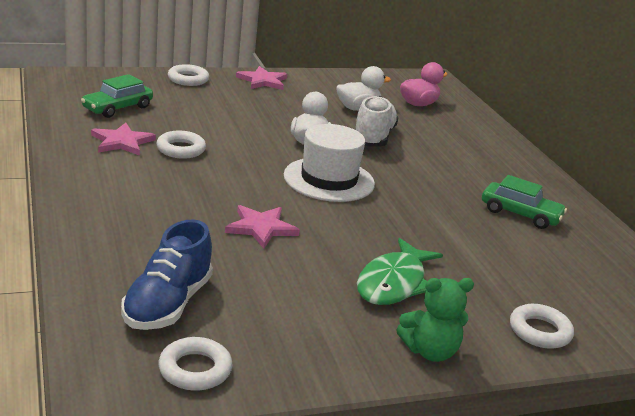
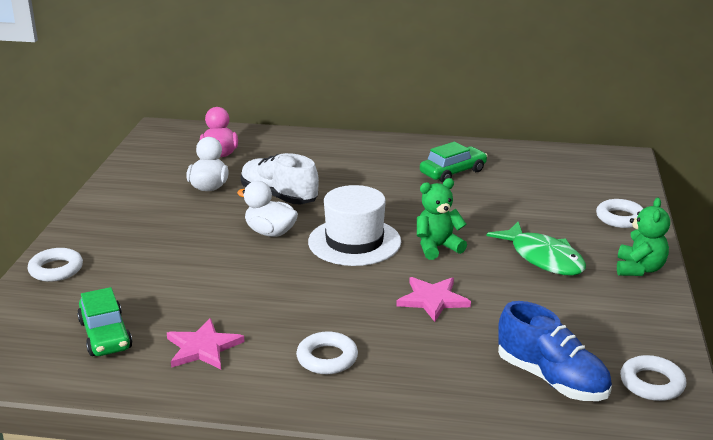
camera: 60 degrees left, 0 degrees up
white ring [156,131,206,159] -> white ring moved to [296,331,358,374]
pink star [236,66,287,90] -> none
none -> green teddy bear [417,178,467,260]

